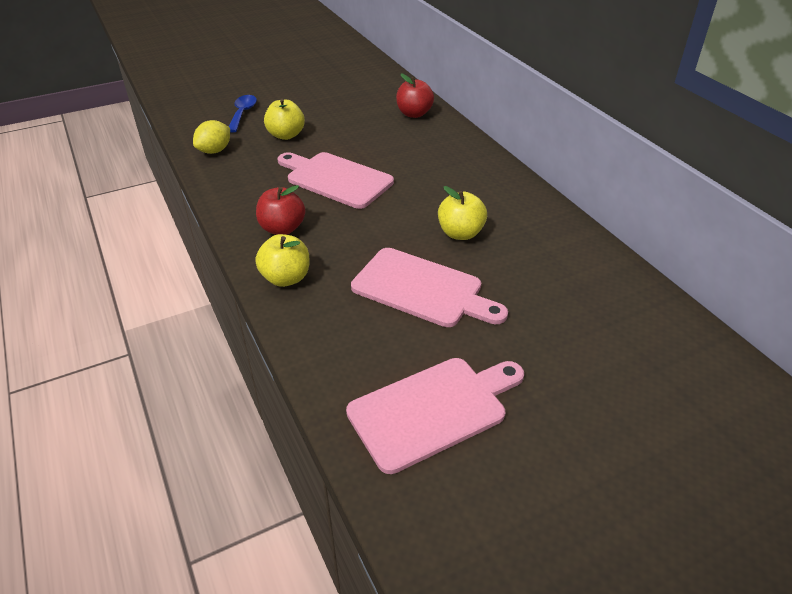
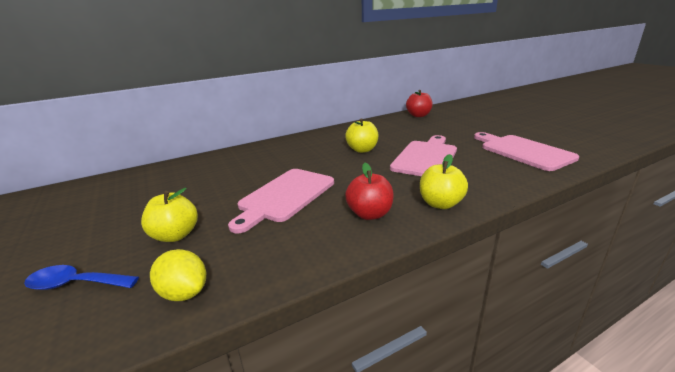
camera: 90 degrees left, 15 degrees down
red apple [396,73,434,118] -> red apple moved to [406,90,433,117]

